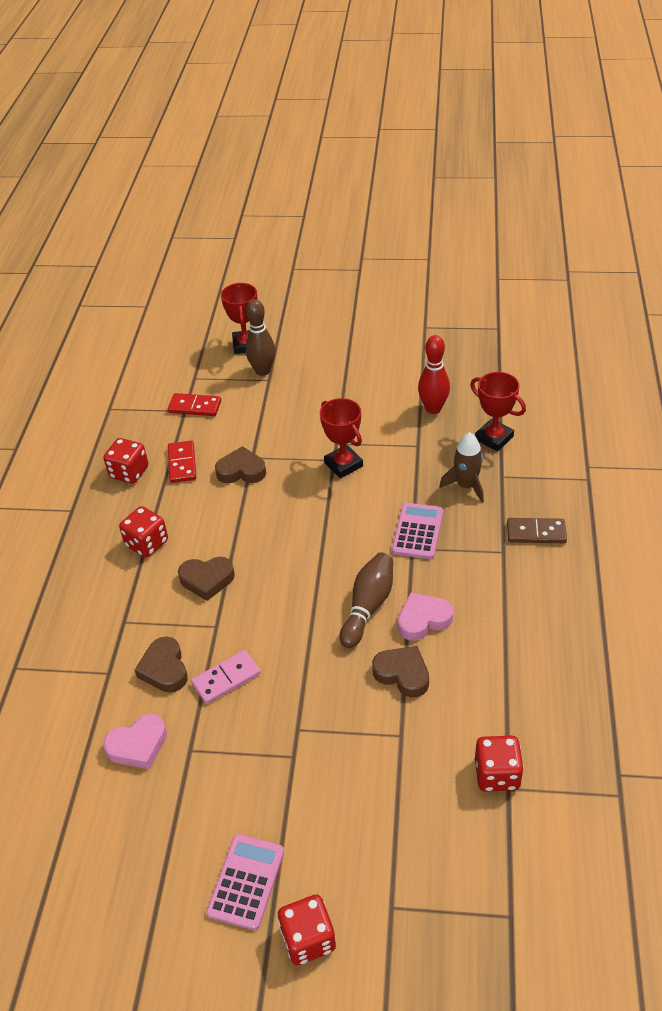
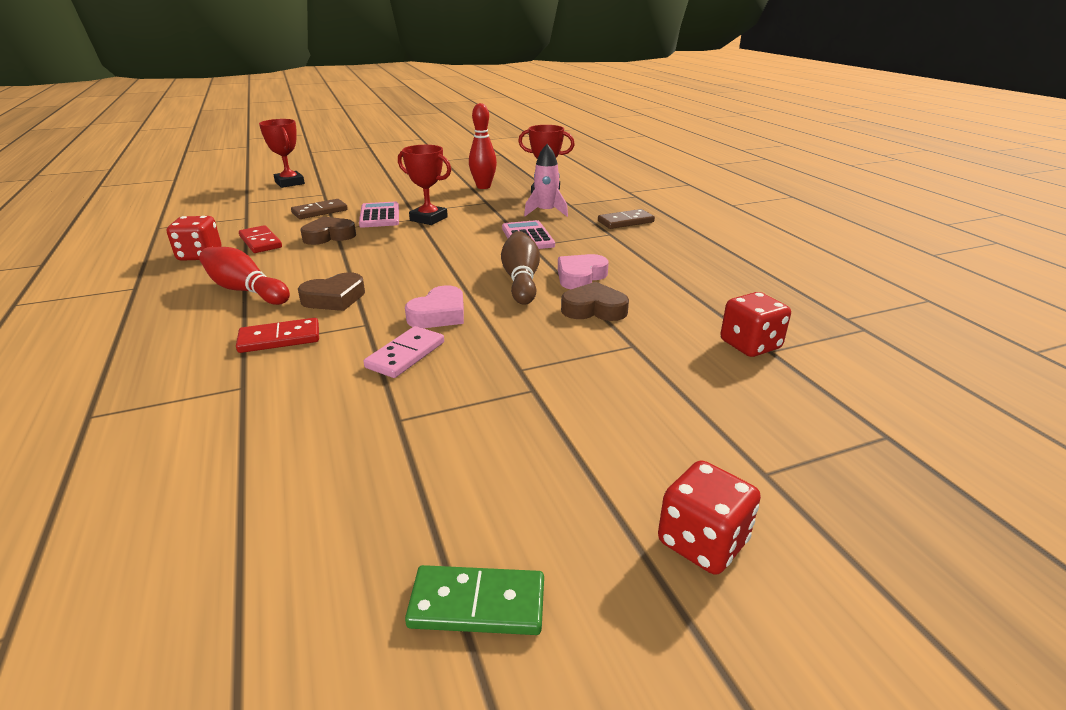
camera: 30 degrees left, 15 degrees down
pink heart [103,714,167,769] -> pink heart moved to [405,285,464,328]
red dice [119,506,168,558] -> red bowling pin [199,247,290,305]
brown heart [135,636,188,693] -> none
red domino [168,393,221,416] -> red domino moved to [236,318,319,353]
pink calculator [206,834,284,930] -> pink calculator moved to [359,201,399,228]
brown bowling pin [245,299,276,376] -> none
brown rocket [439,432,484,503] -> pink rocket [524,144,568,217]
none -> brown domino [291,199,348,219]
none -> green domino [405,565,544,635]

